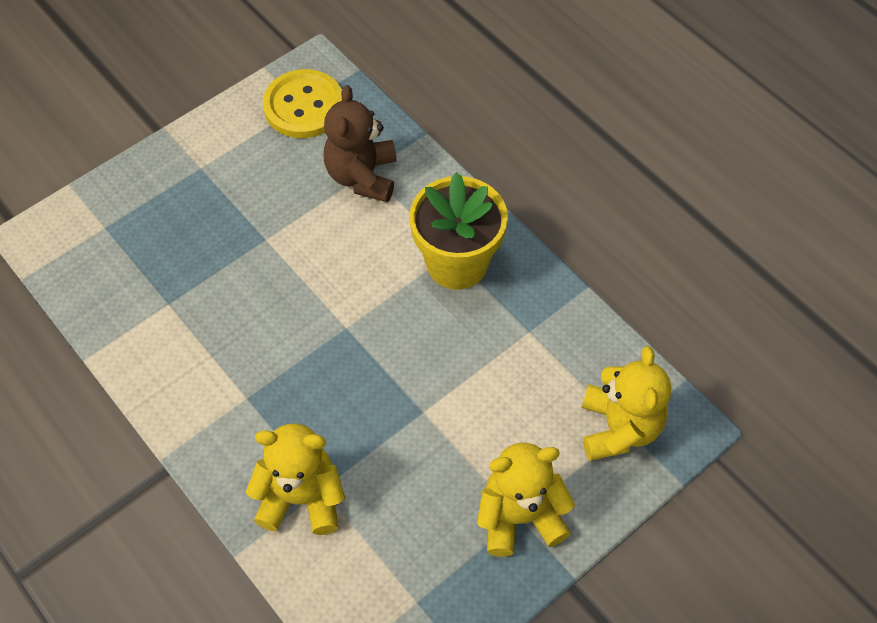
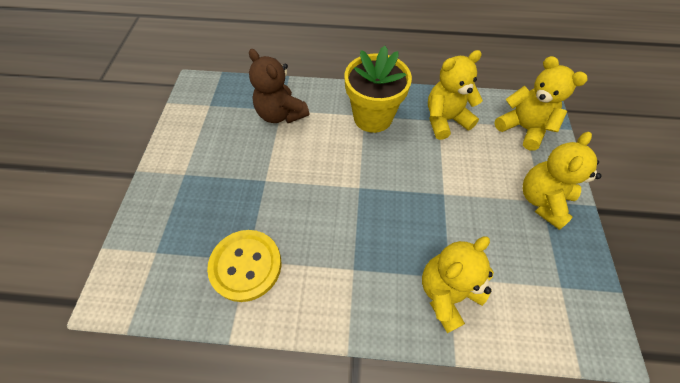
camera: 45 degrees left, 0 degrees up
yellow button [263,69,342,138] -> yellow button moved to [207,230,282,302]
none -> yellow teddy bear [428,50,483,140]

